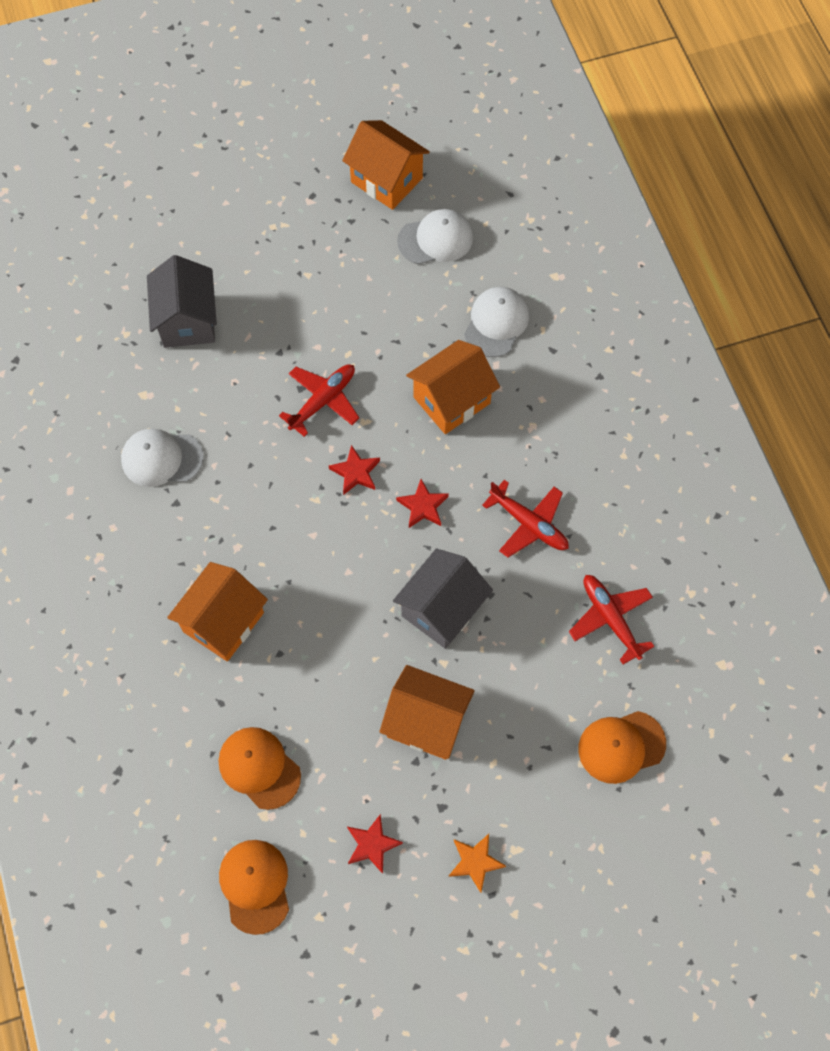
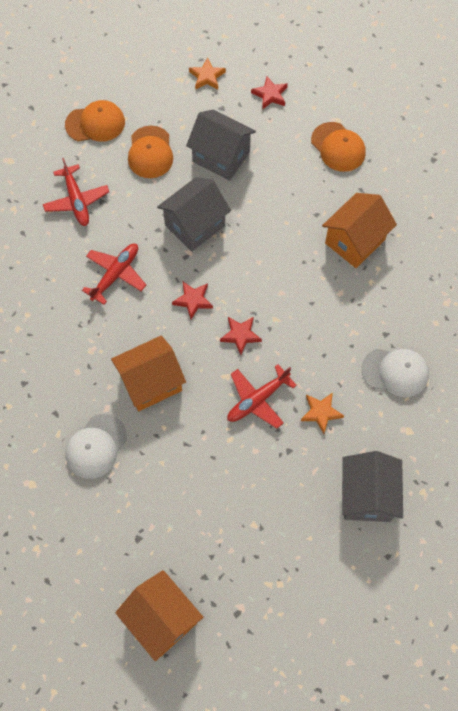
camera: 170 degrees left, 0 degrees up
orange cap [219,840,289,935] -> orange cap moved to [128,126,173,178]
orange house [379,665,475,760] -> grey house [186,110,256,181]
white cap [397,209,473,265] -> none
red plane [482,480,569,557] -> red plane turned 75 degrees clockwise [82,244,146,305]
none -> orange star [301,393,344,434]

